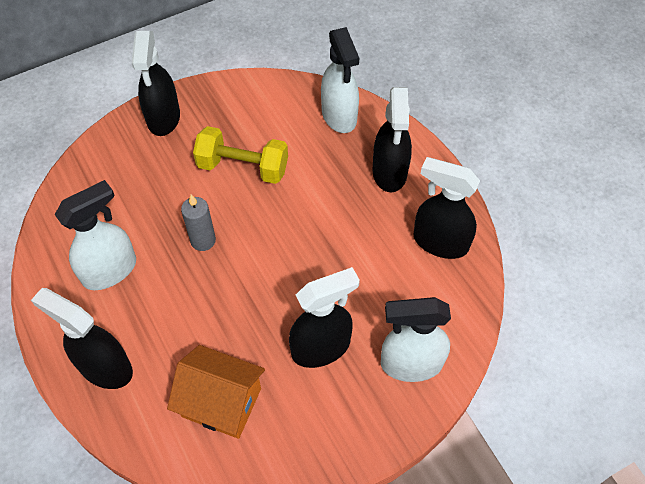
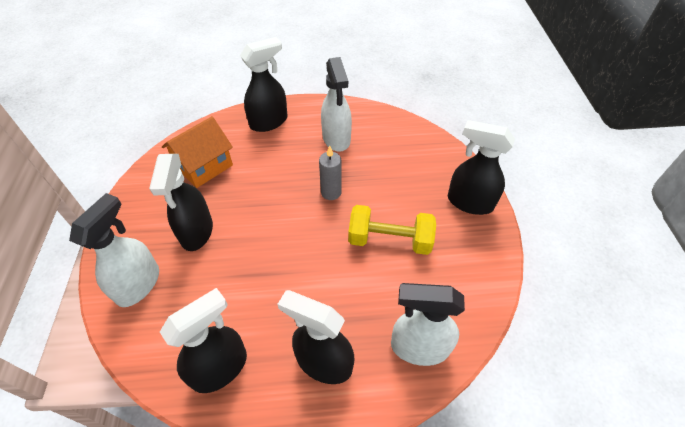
camera: 115 degrees right, 5 degrees down
yellow dumbbell [193,126,288,184] -> yellow dumbbell turned 60 degrees clockwise [348,205,436,255]

